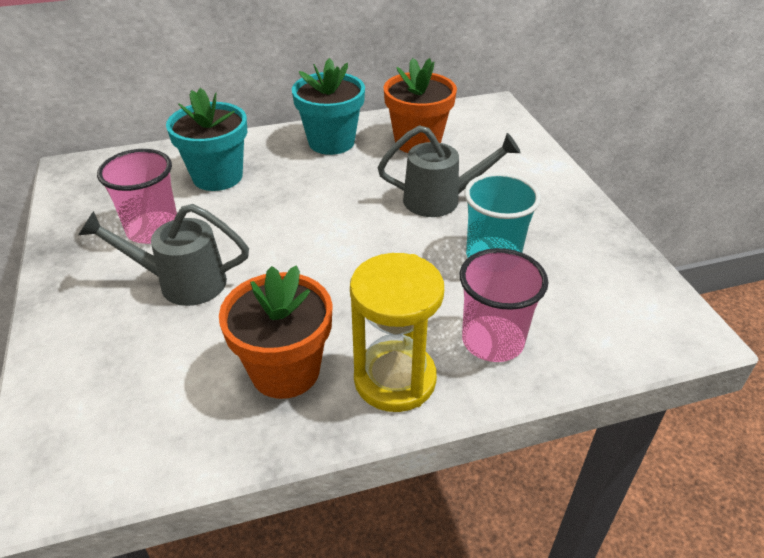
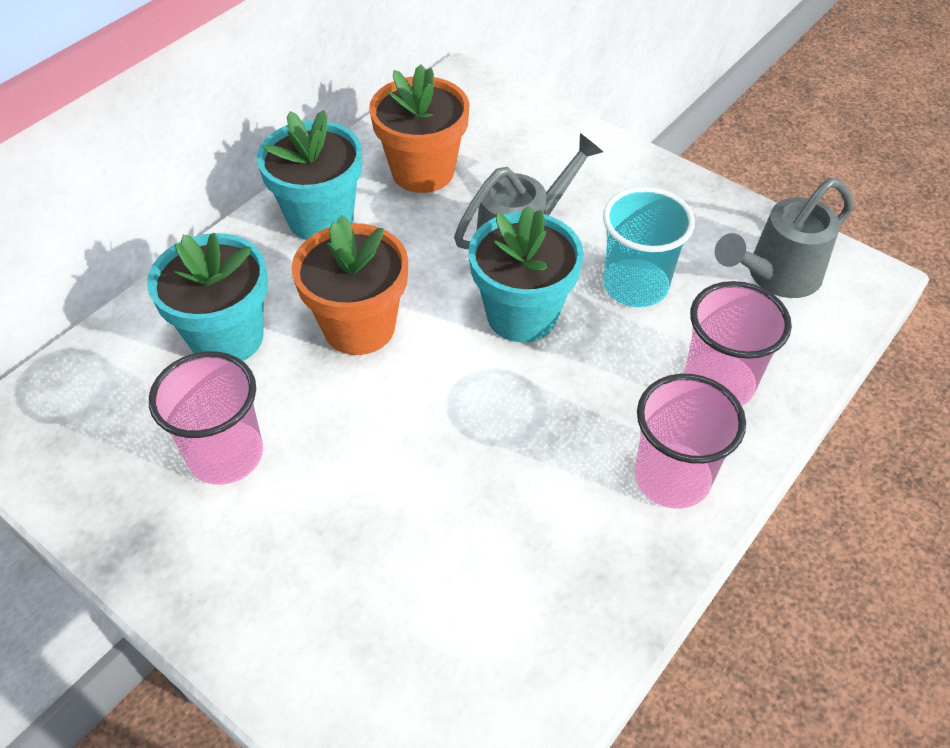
camera: 35 degrees left, 10 degrees up
grey watering can [78,204,249,306] -> grey watering can moved to [715,178,853,298]
orange flower pot [219,266,333,399] -> orange flower pot moved to [292,215,408,355]
yellow hourglass [350,253,444,412] -> pink cup [635,374,746,509]
none -> turquoise flower pot [469,206,584,342]

